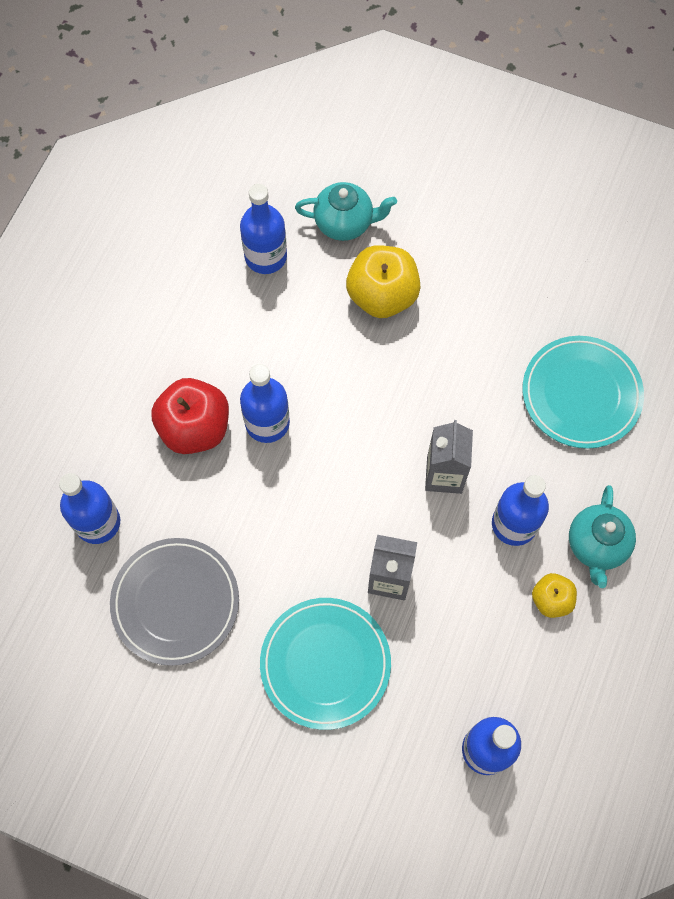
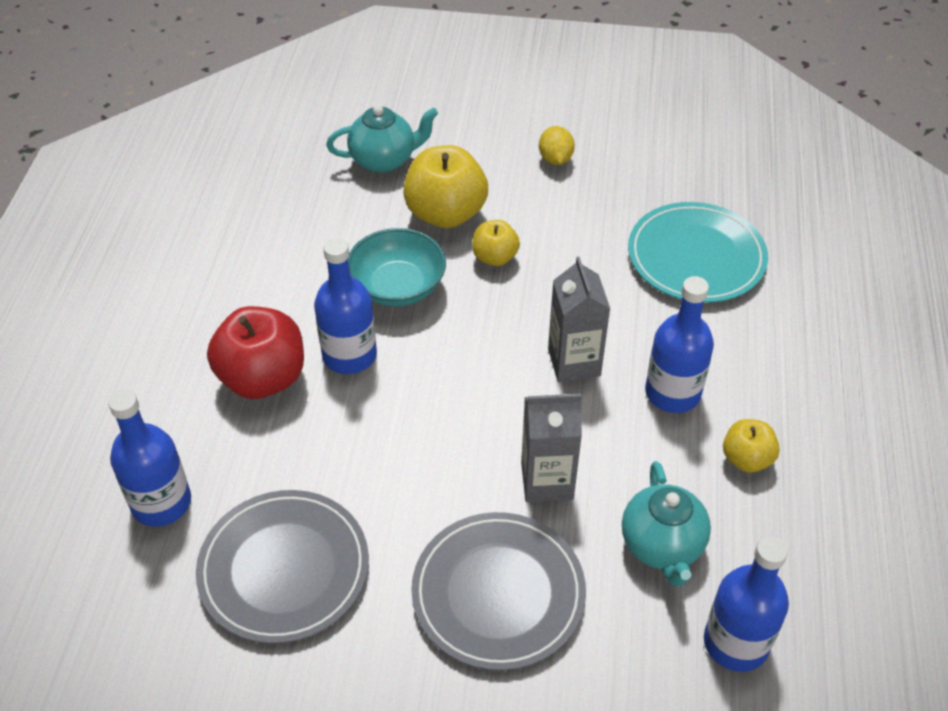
camera: 15 degrees left, 20 degrees down
blue bottle [240,184,287,274] -> none
turquoise plate [260,598,391,730] -> grey plate [411,512,586,671]
turquoise teapot [569,485,636,588] -> turquoise teapot moved to [622,461,711,586]
none -> turquoise bowl [348,228,446,307]
none -> yellow apple [472,220,520,266]
none -> yellow lemon [539,126,575,165]

